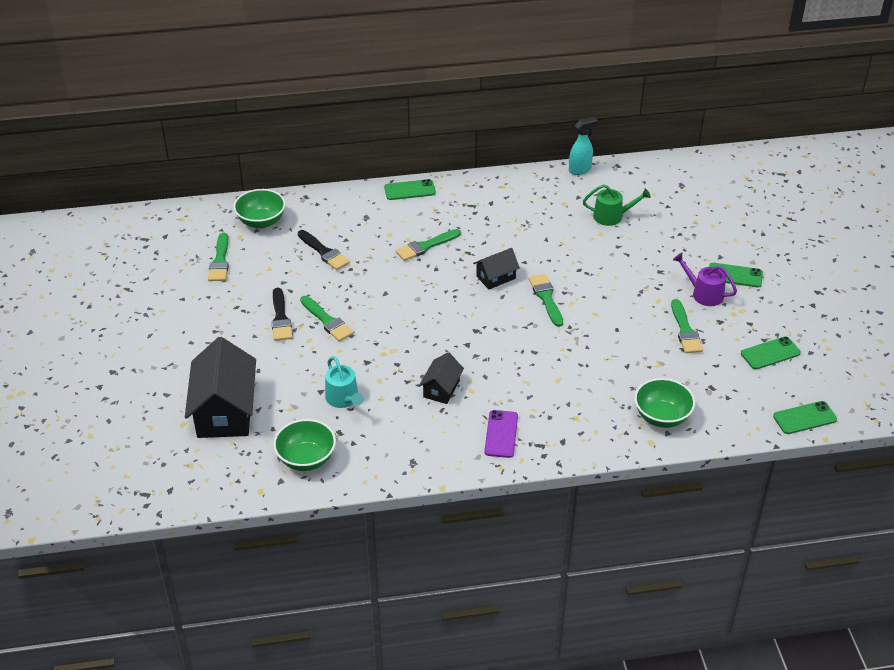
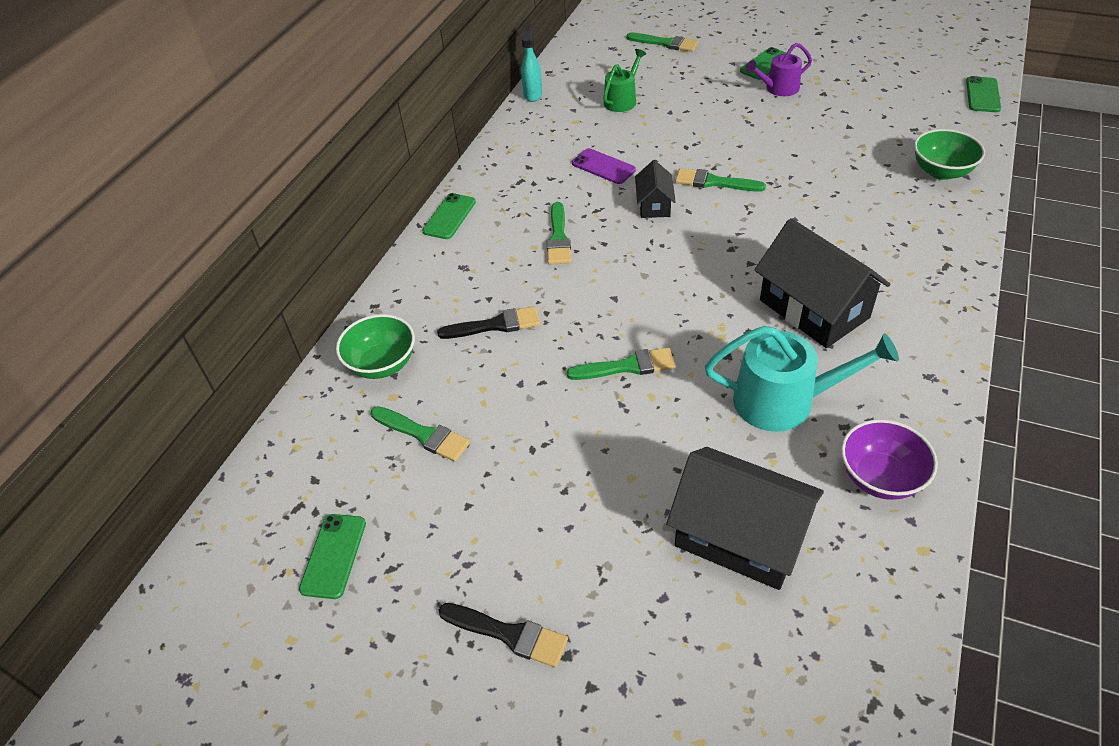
camera: 55 degrees left, 5 degrees up
black brush [271,288,293,341] -> black brush moved to [438,603,568,668]
green bowl [273,419,336,471] -> purple bowl [841,419,938,500]
turquoise watering can [325,356,364,408] -> turquoise watering can [705,326,899,432], size x1.65
black house [419,352,464,404] -> black house [755,218,890,348], size x1.95
purple phone [484,410,518,458] -> purple phone moved to [572,148,636,184]
green brush [671,299,703,353] -> green brush moved to [626,33,698,52]
green phone [741,336,801,369] -> green phone moved to [299,514,366,599]

